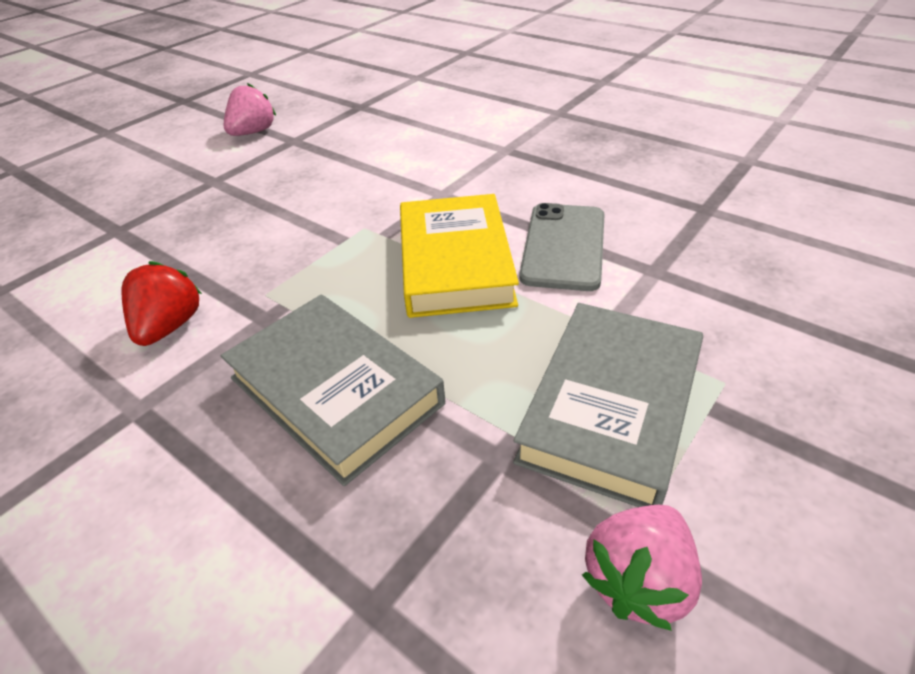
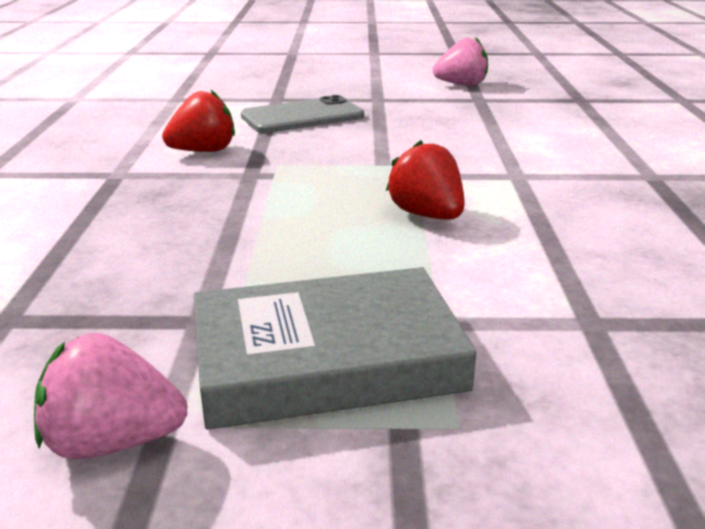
camera: 50 degrees right, 15 degrees down
grey book [221,295,445,486] -> none
yellow book [400,194,519,318] -> red strawberry [386,140,465,220]
grey phone [519,203,605,291] -> grey phone moved to [241,95,364,133]

